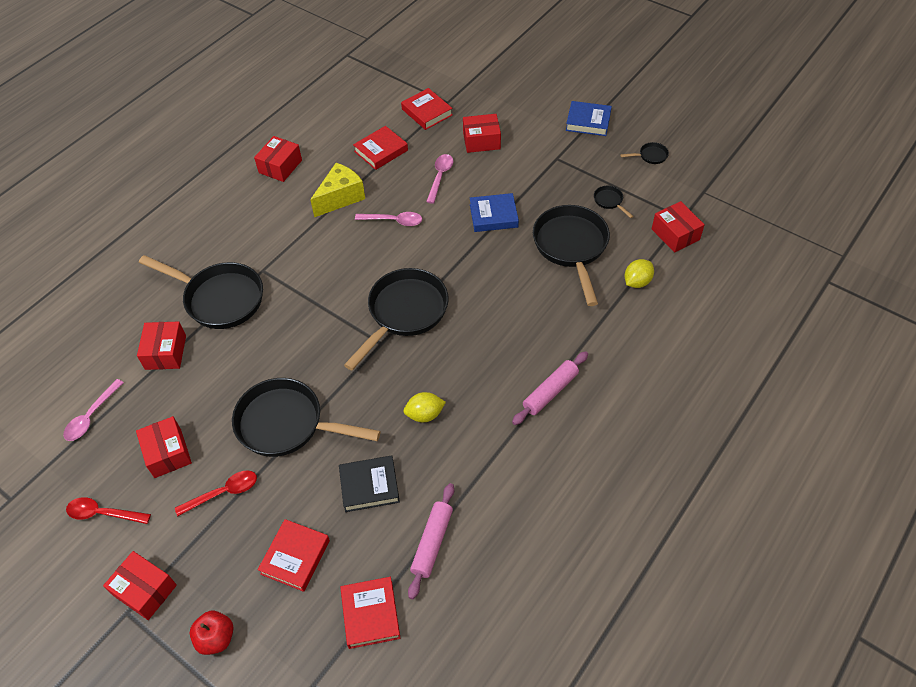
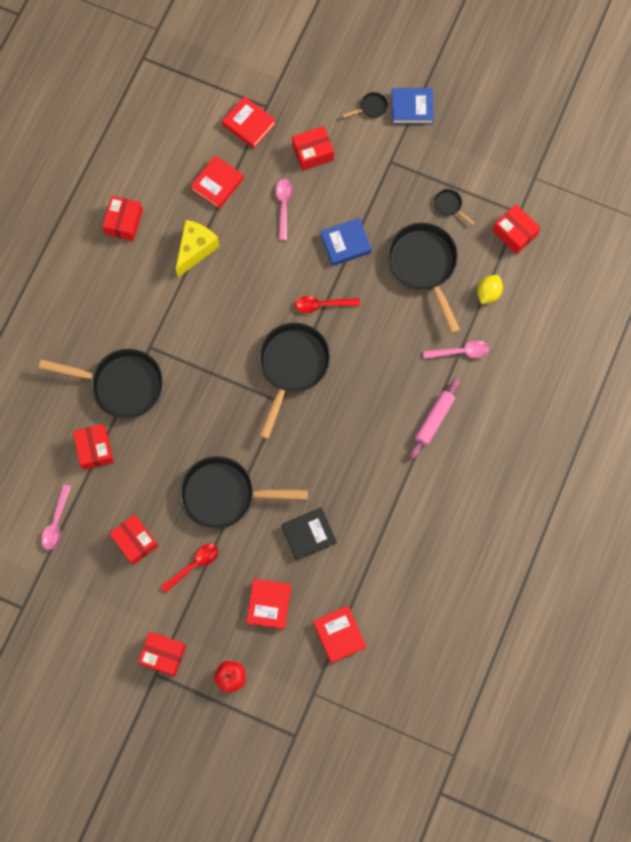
camera: 15 degrees left, 20 degrees up
red spoon [66,497,151,524] -> red spoon moved to [295,296,360,313]
pink spoon [355,212,422,226] -> pink spoon moved to [423,341,489,359]
yellow lemon [404,392,446,422] -> none
pink rolling pin [408,483,454,599] -> none
black pan [620,142,669,164] -> black pan moved to [343,92,388,118]

